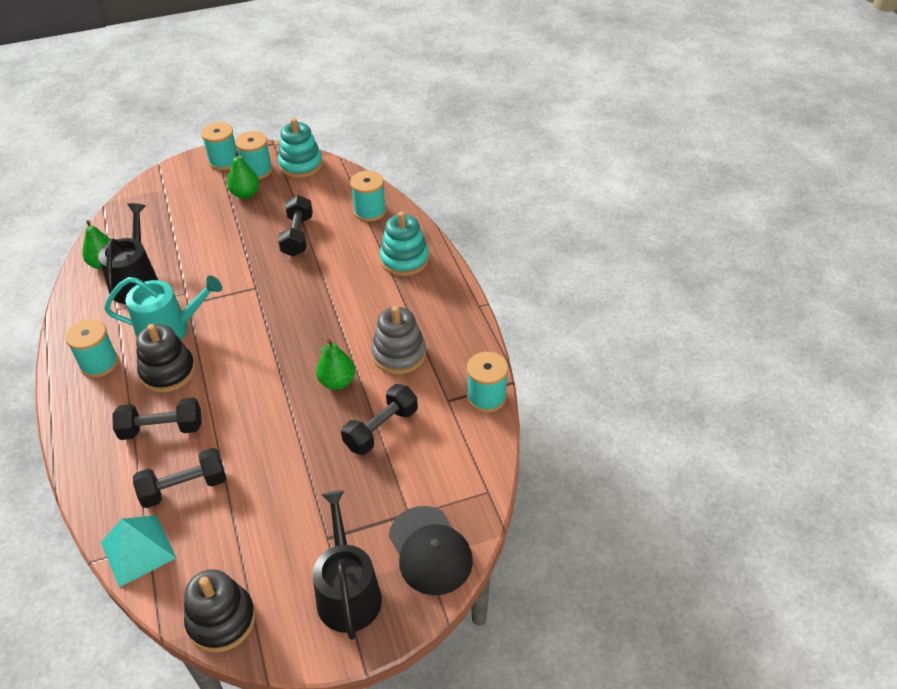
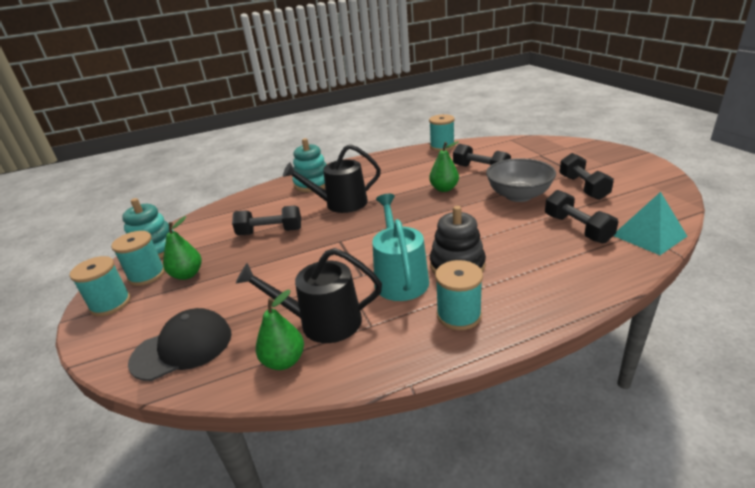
camera: 90 degrees left, 15 degrees down
black dumbbell [112,398,202,440] -> black dumbbell moved to [559,153,614,200]
black stacking toy [184,569,256,652] -> none
black watering can [313,490,382,640] -> black watering can moved to [283,144,381,213]
turquoise spool [350,171,386,222] -> none
grey stacking toy [371,306,426,374] -> none
black cap [389,506,473,595] -> black cap moved to [128,308,232,381]
none -> grey bowl [486,158,556,202]

